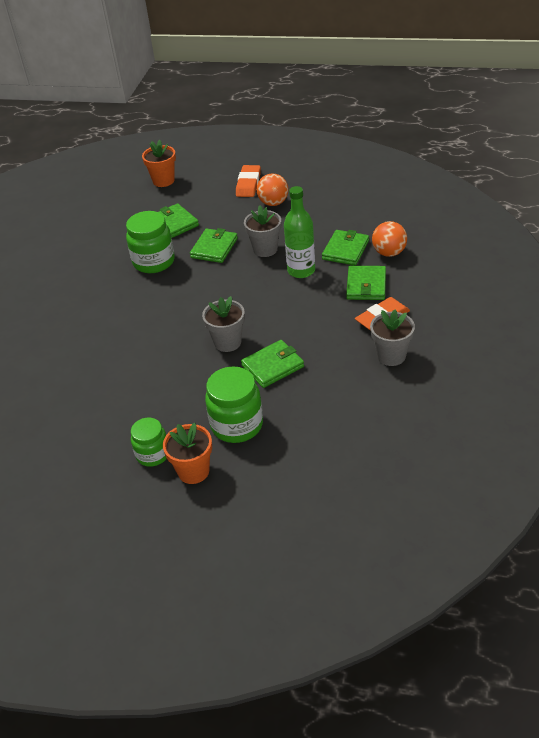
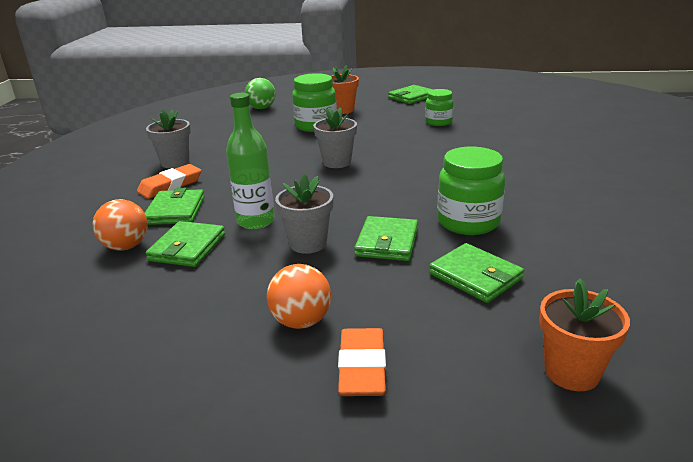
camera: 170 degrees right, 15 degrees down
green jar [131,417,167,467] -> green jar moved to [425,89,454,126]
green wallet [241,340,304,388] -> green wallet moved to [388,85,433,104]
none -> green ball [245,78,276,109]

